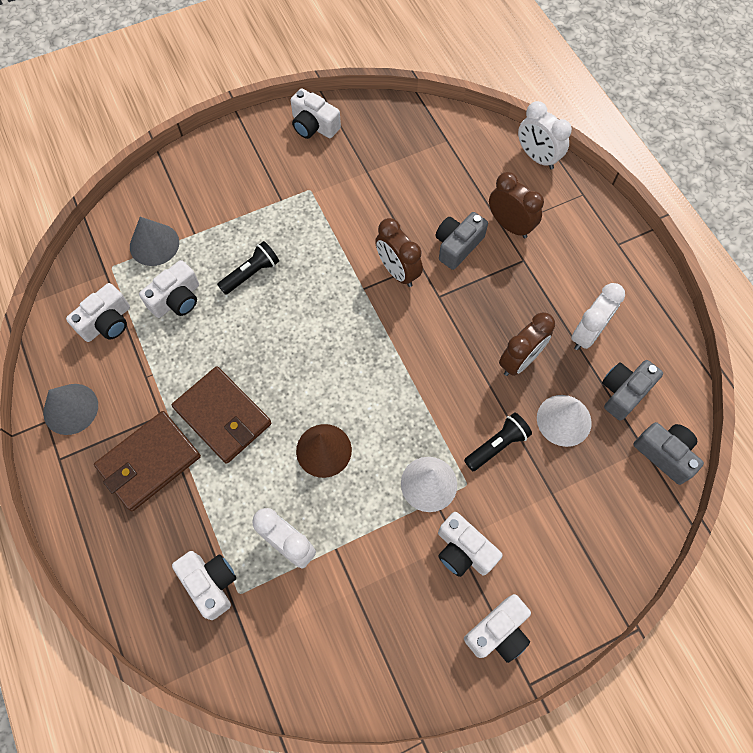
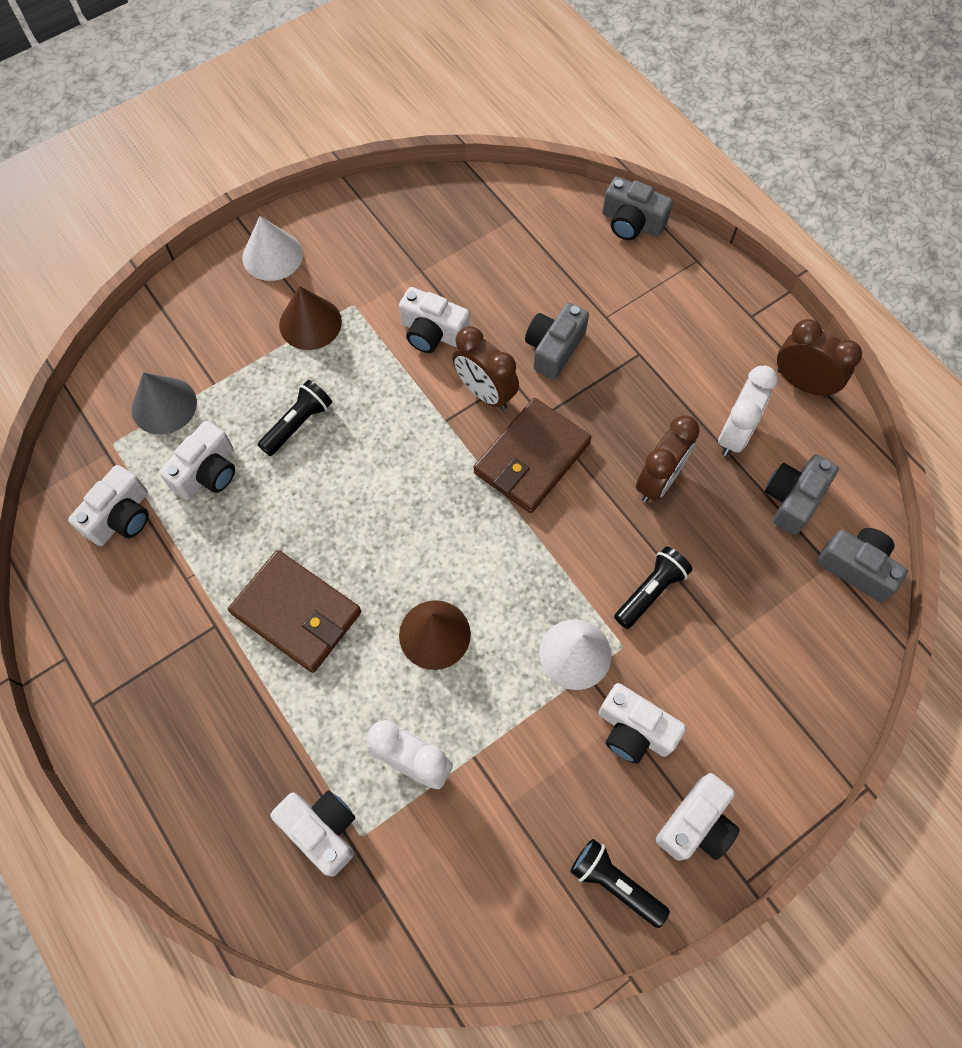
camera: 10 degrees left, 0 degrees up
grey cone [43,384,98,435] -> none
brown wallet [94,411,201,511] -> brown wallet moved to [474,398,591,513]
white camera [290,88,341,139] -> white camera moved to [399,287,470,353]
brown clock [489,172,544,238] -> brown clock moved to [777,319,862,398]
white clock [518,101,572,169] -> grey camera [602,177,673,240]
white cone [537,395,592,447] -> white cone moved to [242,216,303,281]
none -> brown cone [279,286,342,350]
none -> black flashlight [571,839,670,928]

